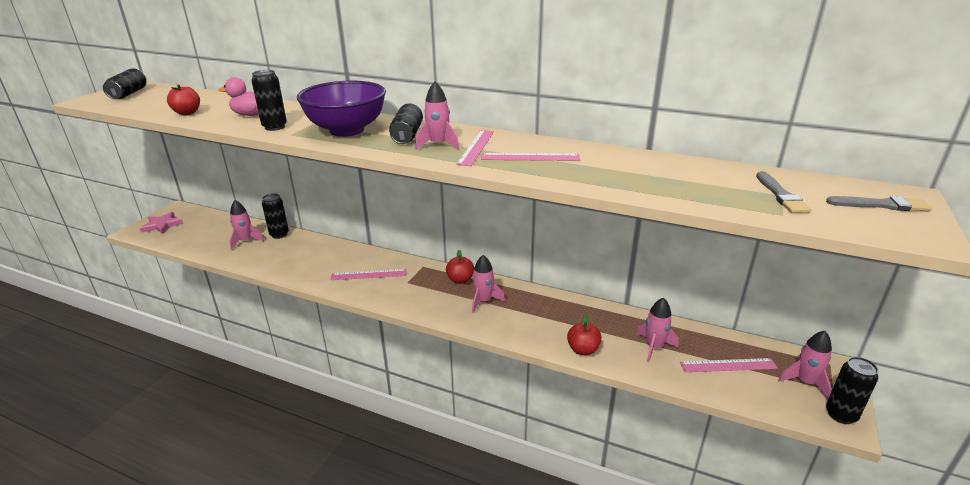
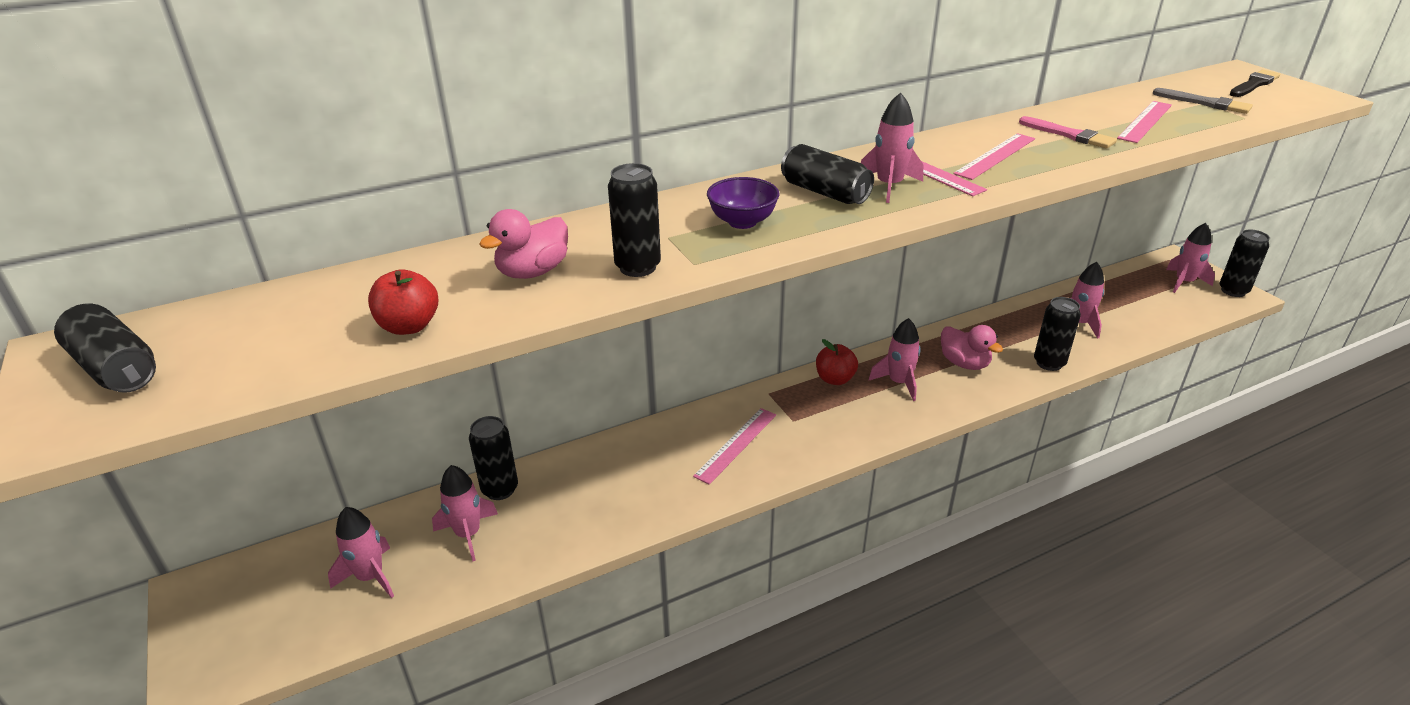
camera: 50 degrees left, 5 degrees up
pink star [140,212,183,234] -> none
purple bowl [297,81,386,137] -> purple bowl [707,177,779,229], size x0.49
red apple [567,315,602,355] -> black can [1034,297,1081,371]
pink ruler [680,358,778,372] -> pink ruler moved to [1117,101,1172,143]
grey brush [826,196,932,211] -> black brush [1230,70,1280,97]
none -> pink rocket [328,507,394,598]
none -> pink duck [941,325,1003,370]
none -> pink brush [1019,116,1117,149]

